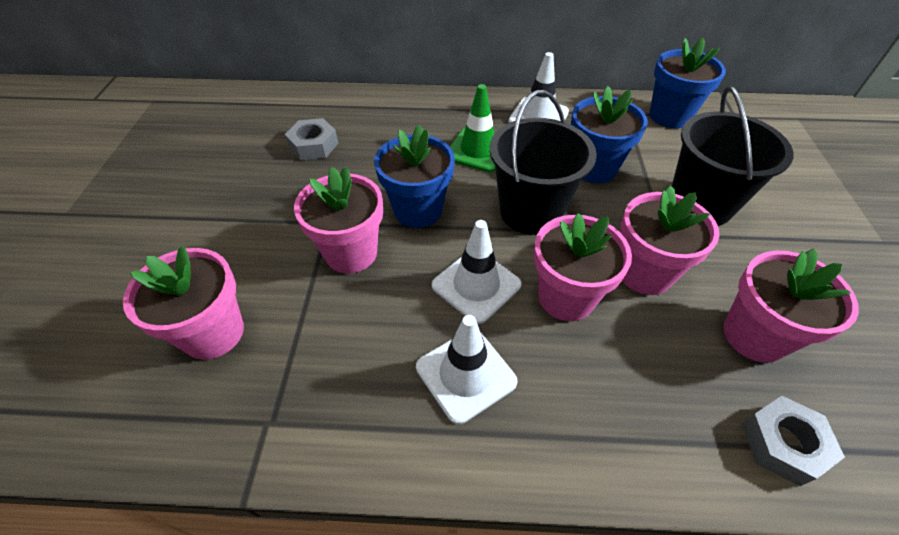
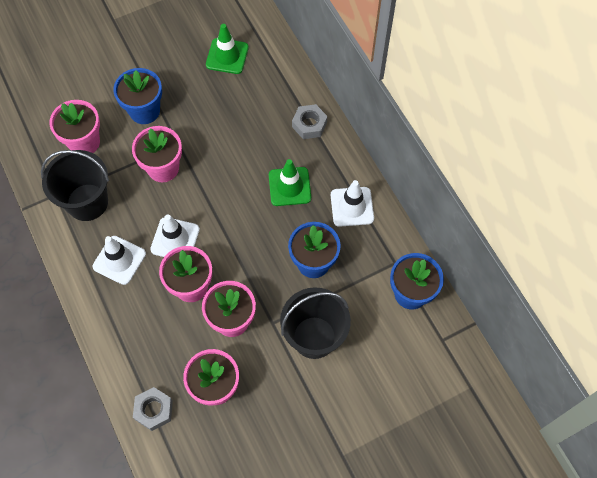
camera: 60 degrees right, 15 degrees up
grey nut [285,118,338,160] -> grey nut moved to [292,104,327,139]
blue flower pot [374,125,455,228] -> blue flower pot moved to [113,68,162,124]
black bucket [490,90,597,235] -> black bucket moved to [41,150,109,221]
none -> green traffic cone [206,24,249,74]

